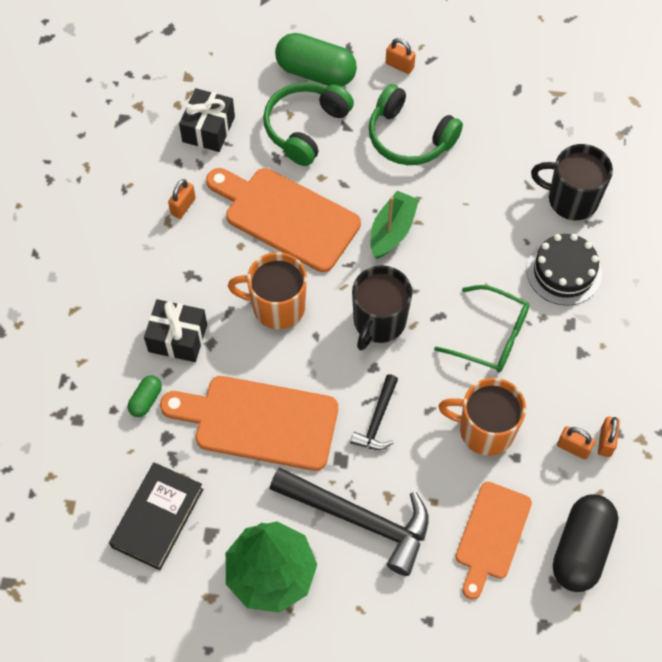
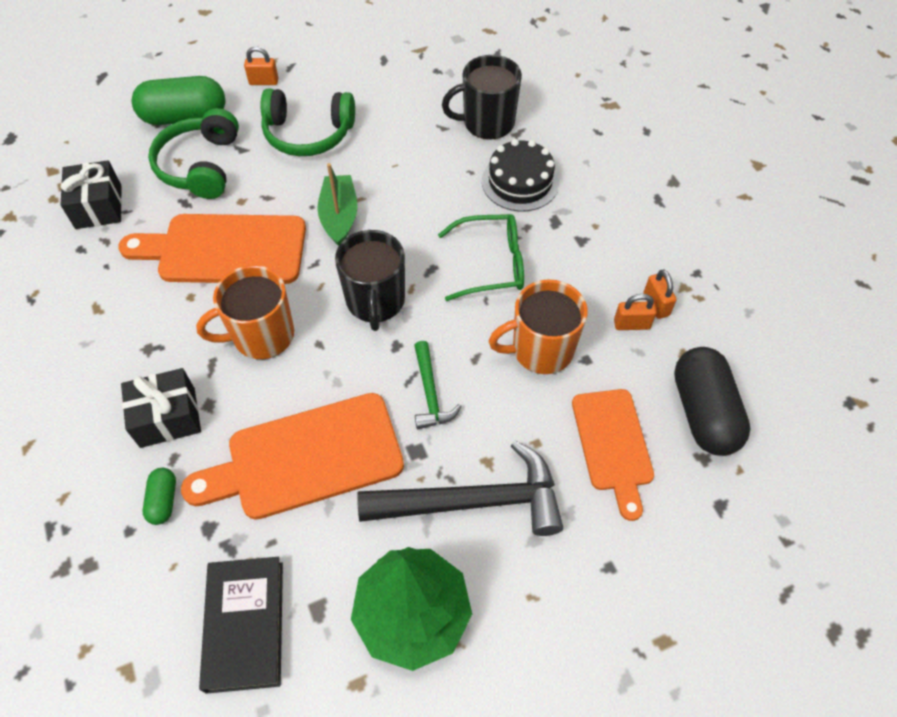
camera: 30 degrees left, 5 degrees down
orange padlock [168,179,196,219] -> none
black hammer [350,374,398,450] -> green hammer [414,341,462,429]

